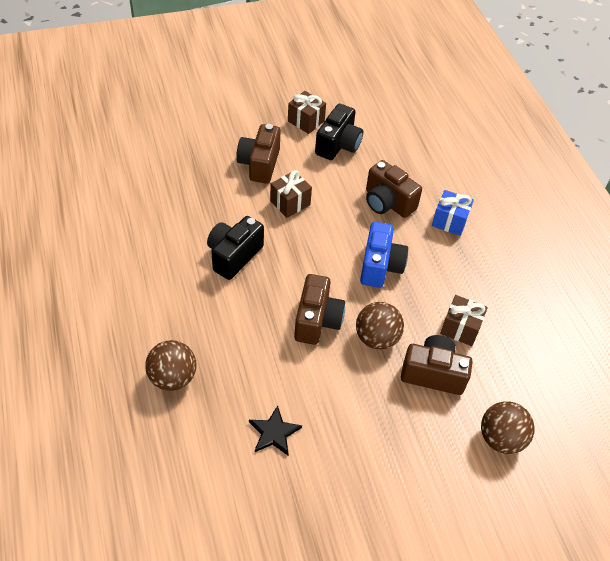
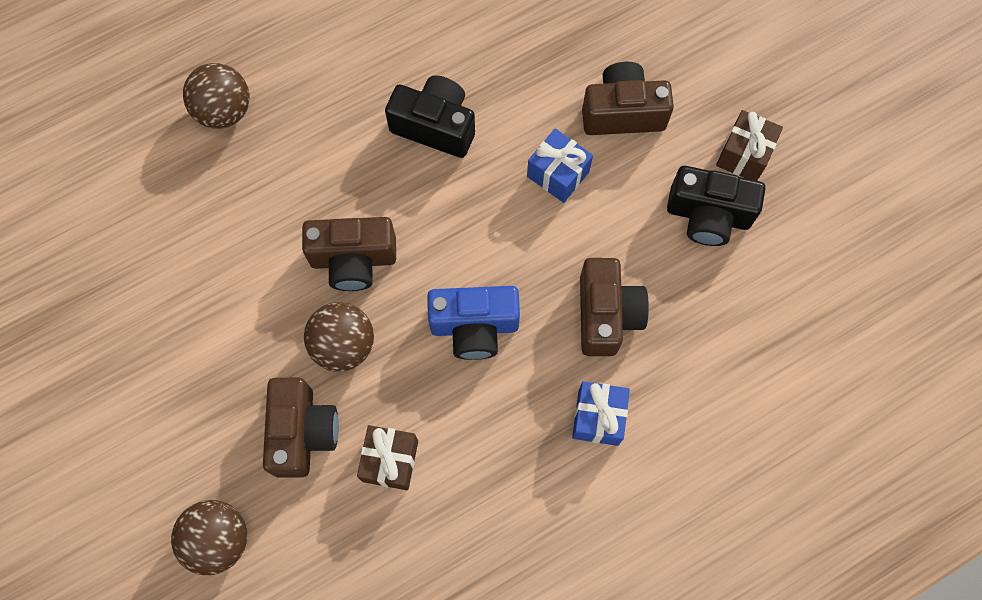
camera: 80 degrees right, 20 degrees up
black star [249,406,302,455] -> none
brown gift [270,170,312,218] -> blue gift [527,128,593,203]
brown camera [366,160,422,218] -> brown camera turned 150 degrees clockwise [580,258,649,356]

